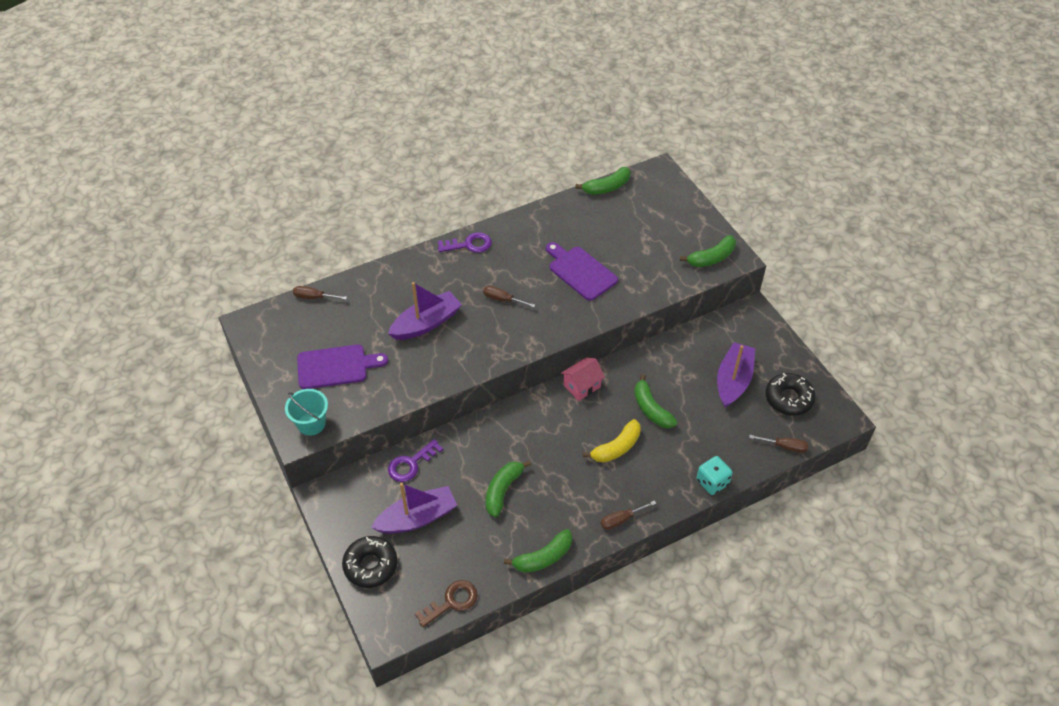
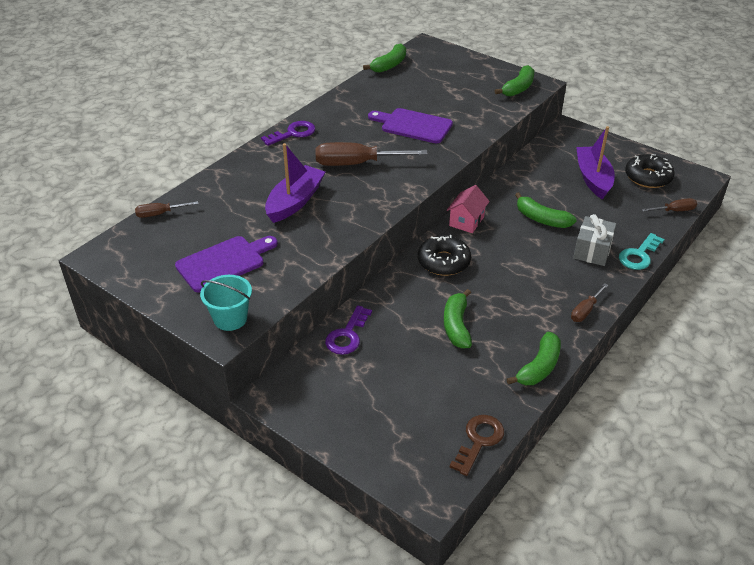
camera: 25 degrees left, 10 degrees down
black donut [342,536,398,588] -> black donut moved to [418,235,471,276]
purple boat [371,483,457,534] -> none
brown screwdriver [483,286,535,307] -> brown screwdriver [316,142,428,166], size x1.93
yellow banana [583,419,641,462] -> none
turquoise dice [696,456,733,495] -> turquoise key [619,233,664,270]
none -> grey gift [573,214,616,266]

